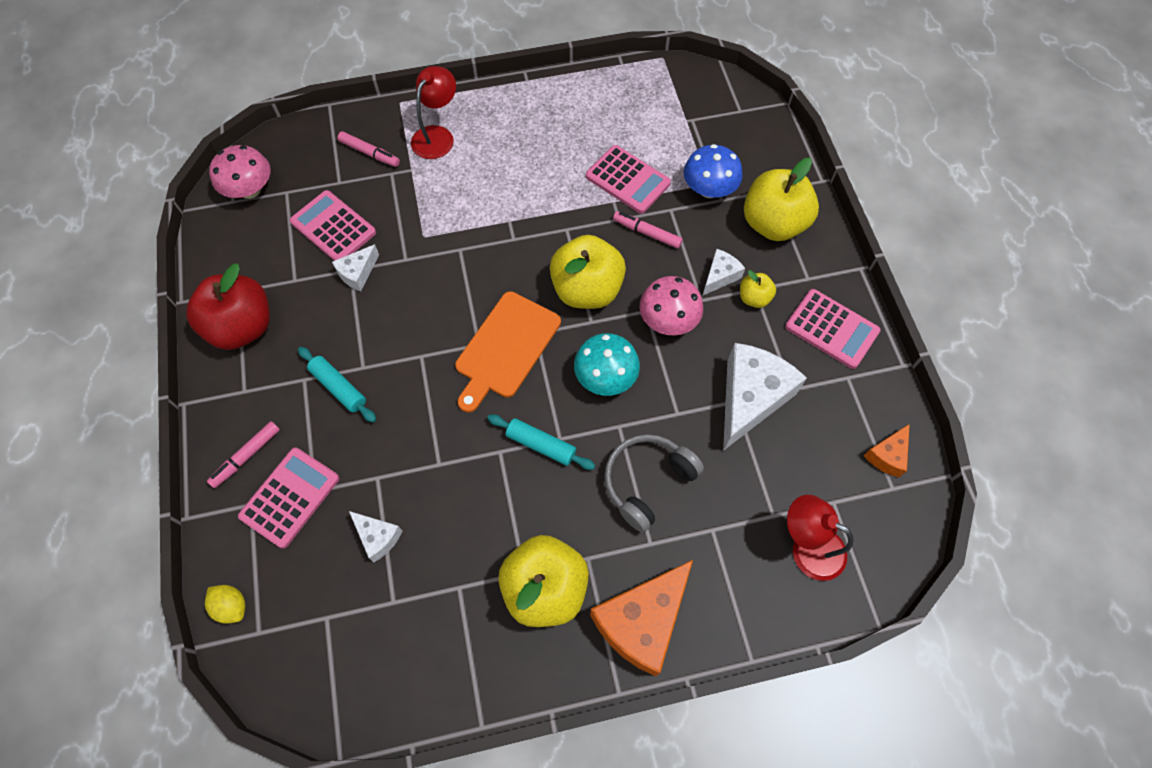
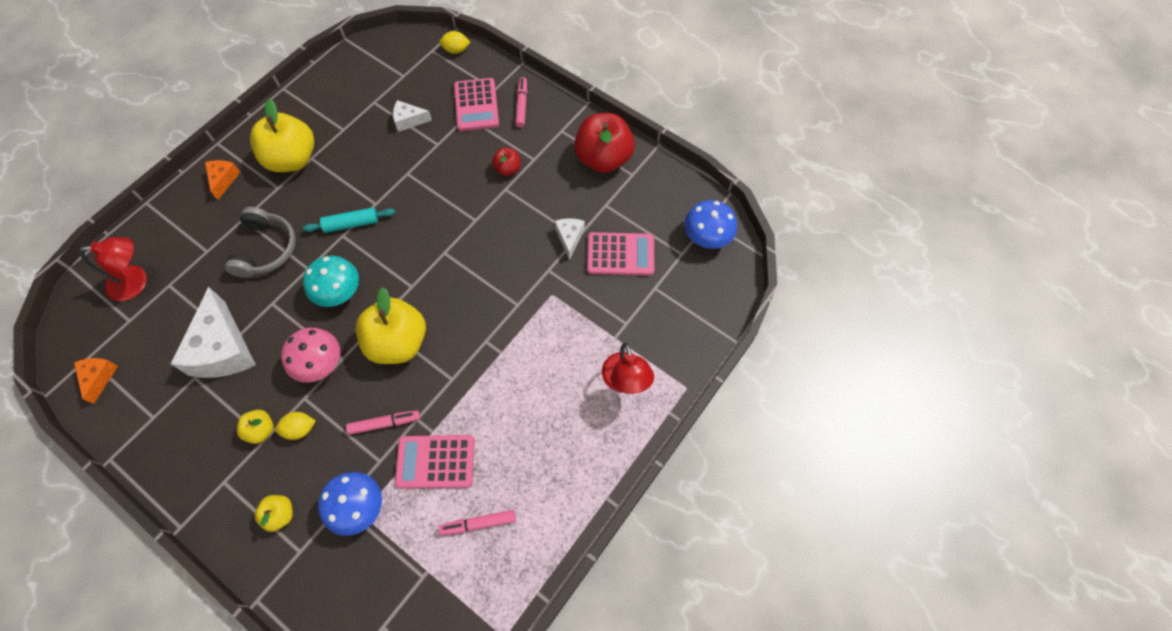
camera: 140 degrees right, 0 degrees up
pink mushroom [209,145,271,199] -> blue mushroom [684,200,737,249]
turquoise rolling pin [298,347,376,422] -> red apple [492,148,520,176]
pink marker [337,131,400,167] -> pink marker moved to [439,510,516,535]
orange cutting board [455,291,561,413] -> none
orange cheese [590,560,693,676] -> orange cheese [205,160,240,200], size x0.50
white cheese [703,249,745,295] -> yellow lemon [275,412,316,440]
yellow apple [744,158,819,241] -> yellow apple [255,495,293,532], size x0.48
pink calculator [785,289,881,369] -> none

